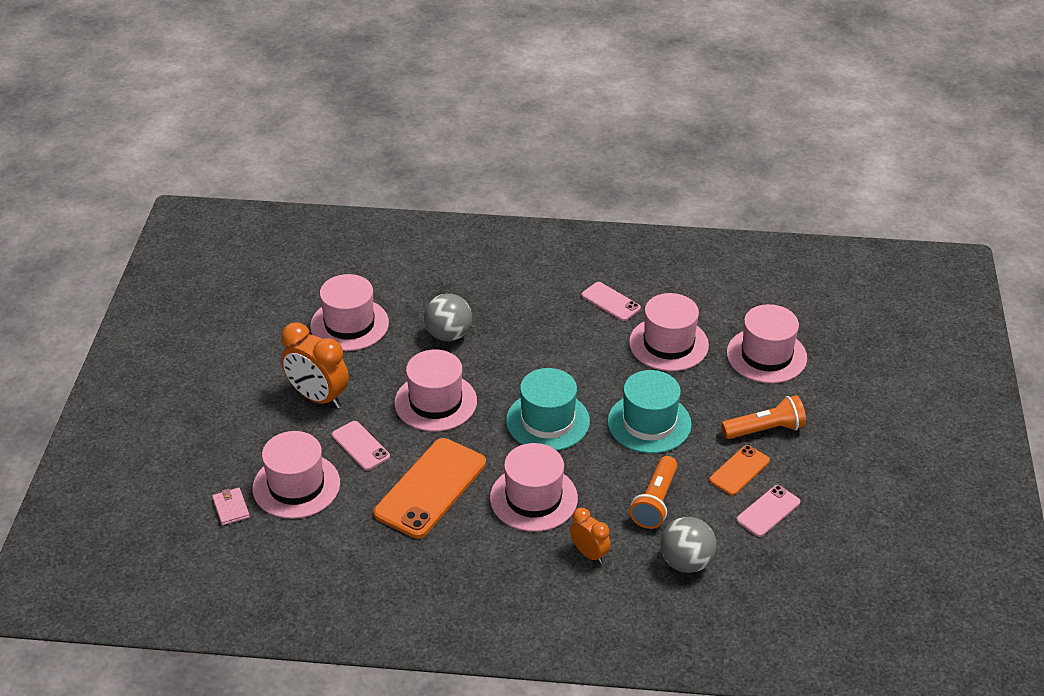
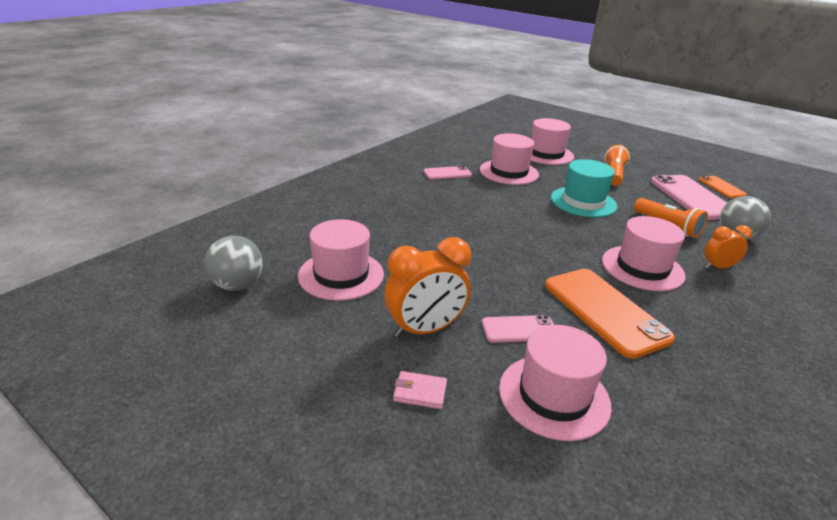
camera: 60 degrees left, 10 degrees down
pink wallet [212,488,250,525] -> pink wallet moved to [393,371,447,409]
pink hat [394,350,477,432] -> none
grey ball [424,293,472,341] -> grey ball moved to [204,235,263,291]
turquoise hat [506,368,590,451] -> none
orange phone [709,445,770,495] -> orange phone moved to [699,176,747,198]
pink phone [736,485,800,537] -> pink phone [651,175,727,220], size x1.88

